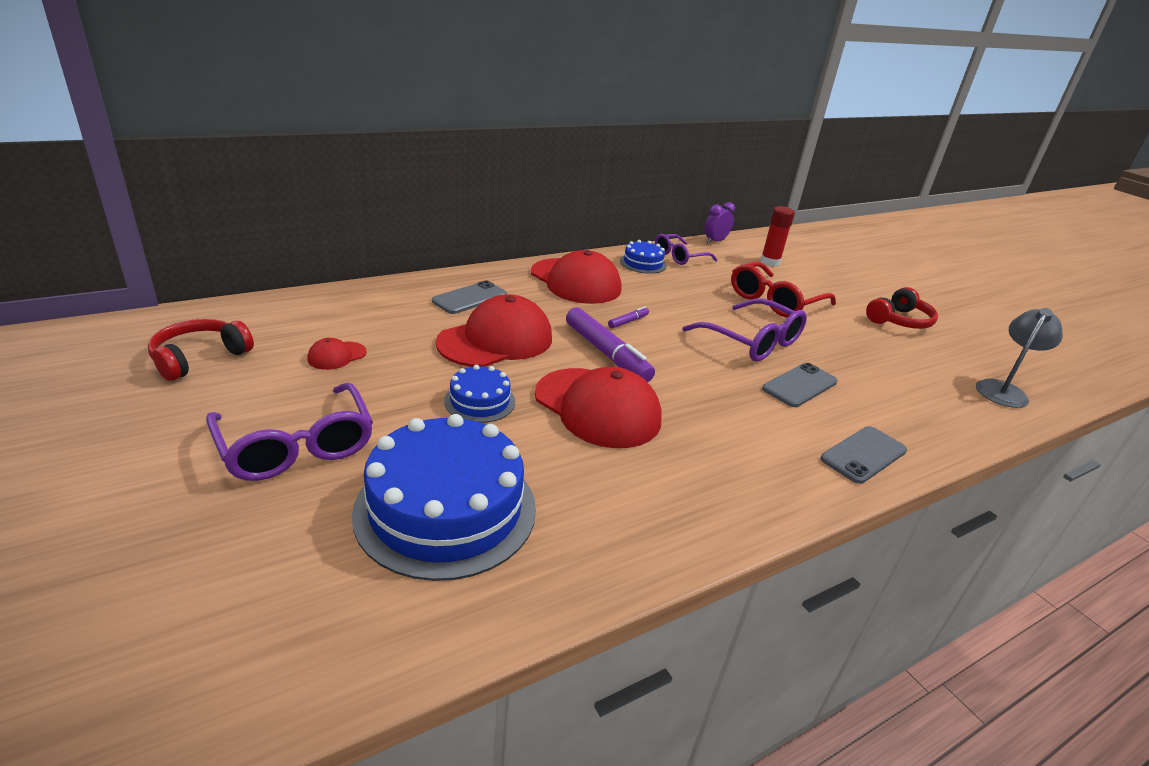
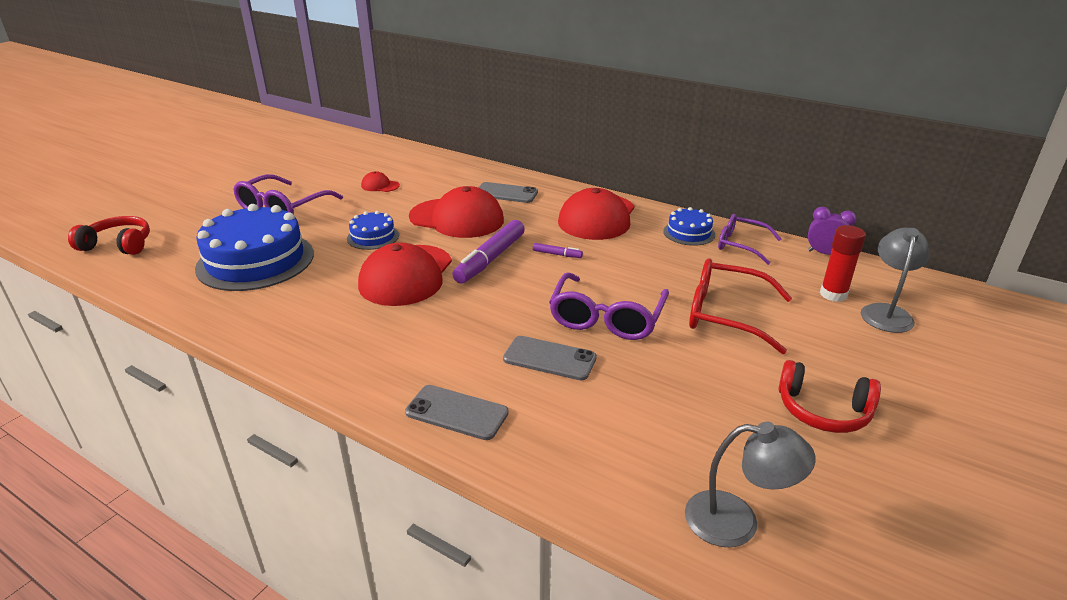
camera: 65 degrees right, 0 degrees up
red headphones [148,319,254,381] -> red headphones moved to [68,216,150,255]
none -> grey lamp [861,228,930,333]

